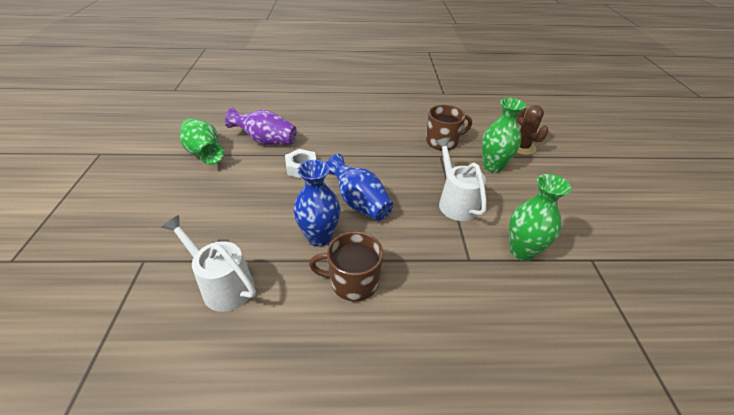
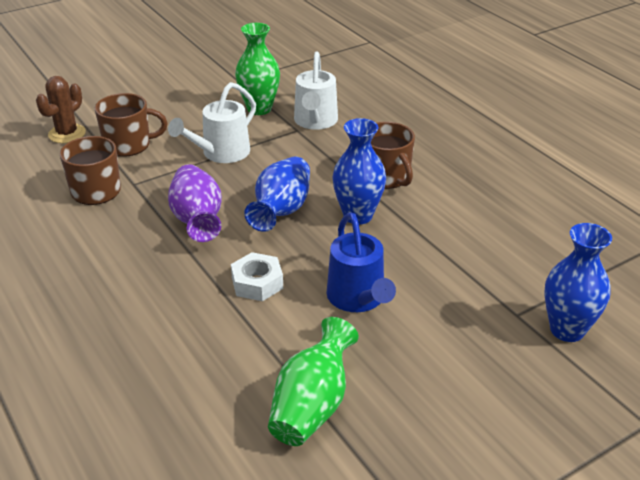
camera: 120 degrees left, 5 degrees down
white watering can [161,215,256,312] -> white watering can moved to [294,51,338,130]
purple vase [225,107,297,145] -> purple vase moved to [168,164,222,242]
green vase [482,98,526,173] -> brown mug [95,93,168,157]
none -> blue watering can [326,212,396,312]
none -> blue vase [544,223,612,342]

